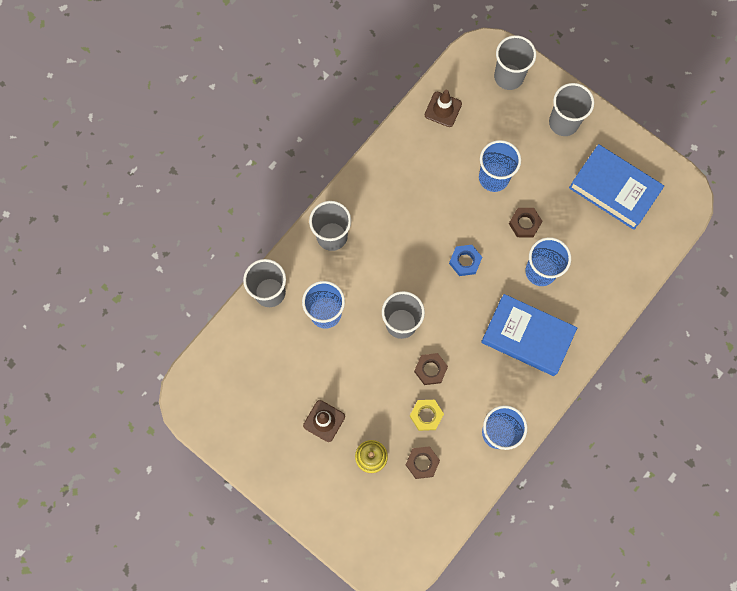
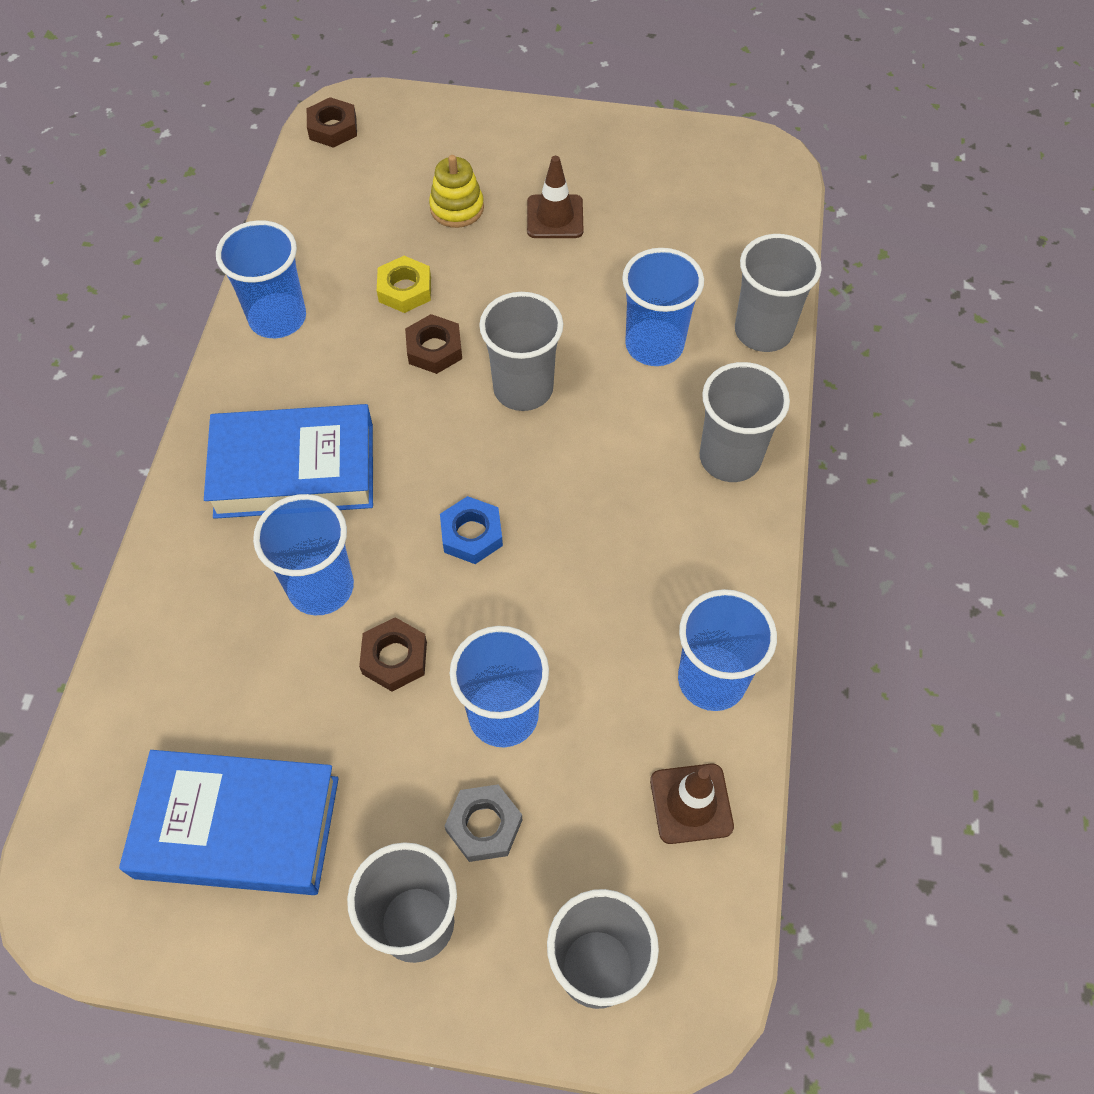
camera: 150 degrees right, 15 degrees down
brown nut [406,446,440,479] -> brown nut moved to [307,97,357,148]
none -> grey nut [445,785,522,862]
none -> blue cup [678,589,777,711]

